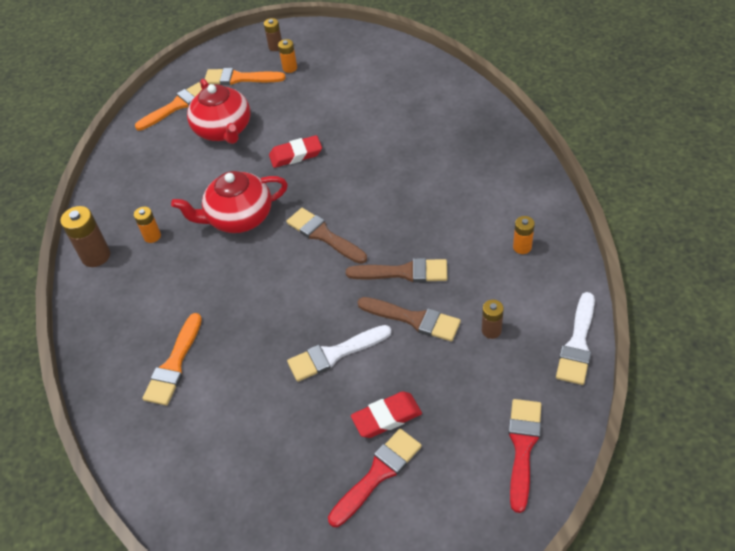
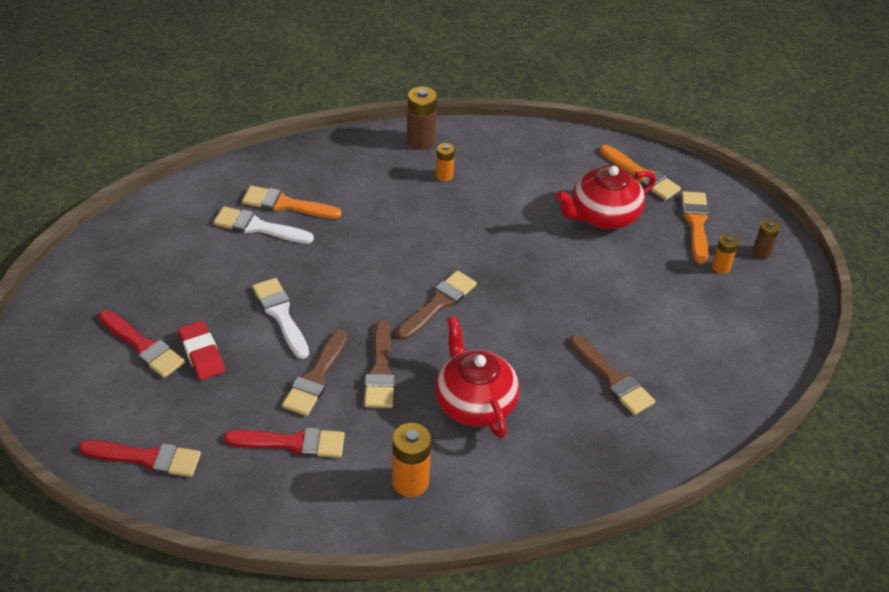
camera: 80 degrees right, 5 degrees down
red teapot [171,171,288,233] -> red teapot moved to [435,316,520,439]
red eraser [269,135,322,168] -> none
brown battery [482,300,504,339] -> red brush [224,427,345,458]
orange battery [513,216,535,254] -> orange battery [392,423,431,497], size x1.66
white brush [556,292,595,385] -> white brush moved to [214,206,314,244]
none -> brown brush [570,335,655,415]

